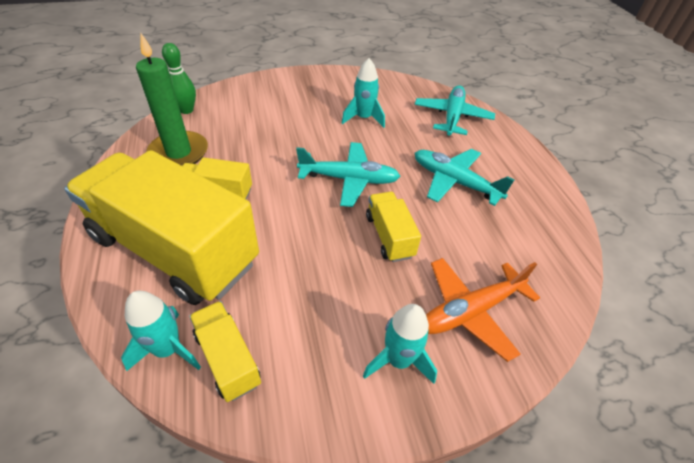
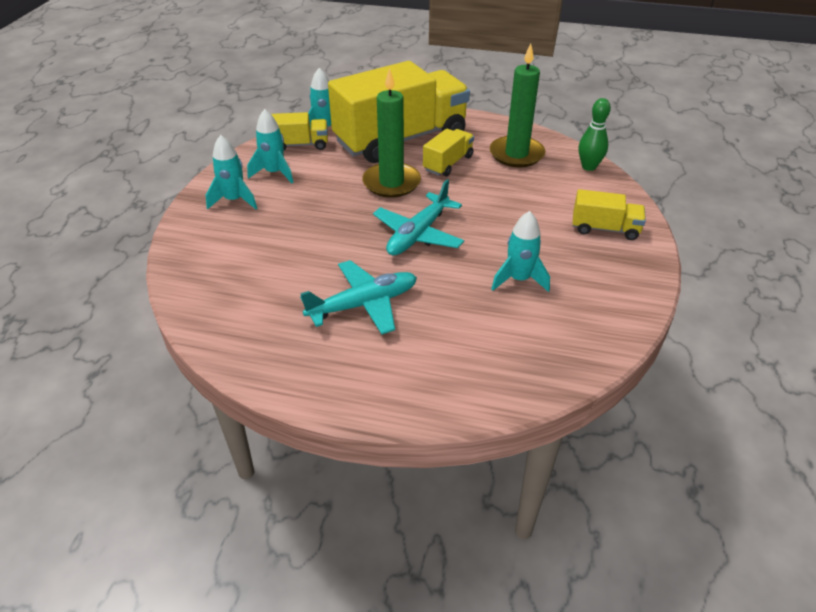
camera: 120 degrees right, 5 degrees down
yellow truck [366,192,421,262] -> yellow truck moved to [573,189,646,240]
turquoise plane [415,85,495,136] -> none
orange plane [426,258,540,362] -> none
none -> turquoise rocket [247,109,294,183]
none -> green candle [362,68,421,198]

